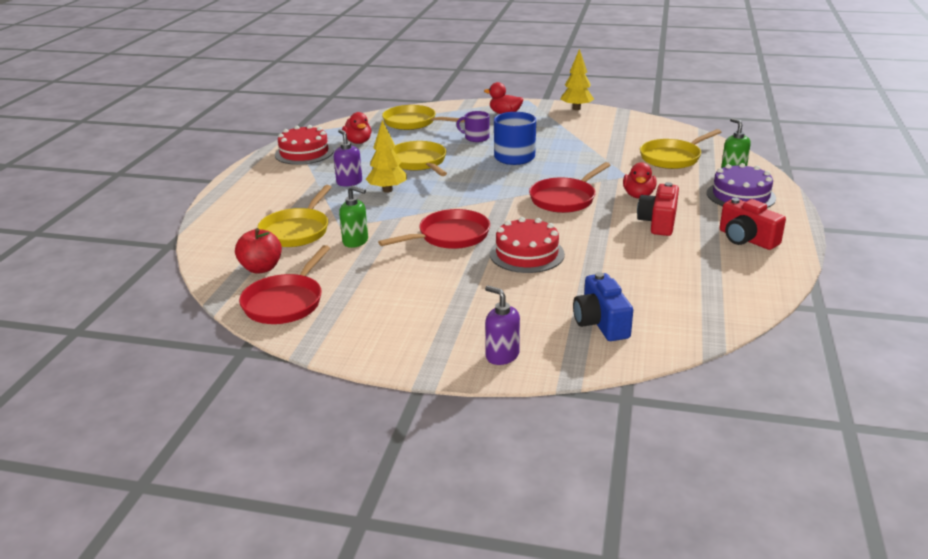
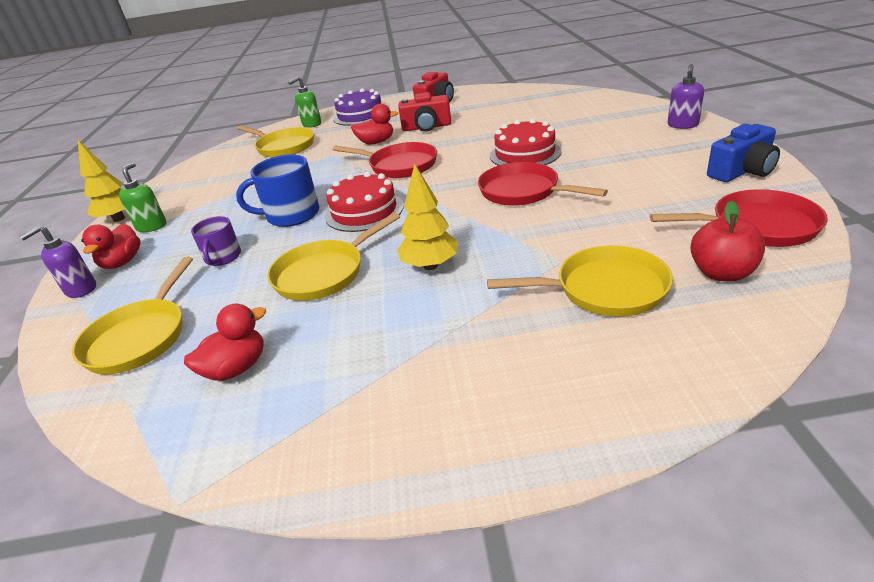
camera: 105 degrees left, 5 degrees up
red cake [275,125,334,165] -> red cake moved to [325,172,404,232]
purple soap dispenser [334,129,362,186] -> purple soap dispenser moved to [19,226,96,298]
green soap dispenser [339,186,368,248] -> green soap dispenser moved to [119,162,166,232]
blue camera [573,272,633,341] -> blue camera moved to [707,124,780,182]

